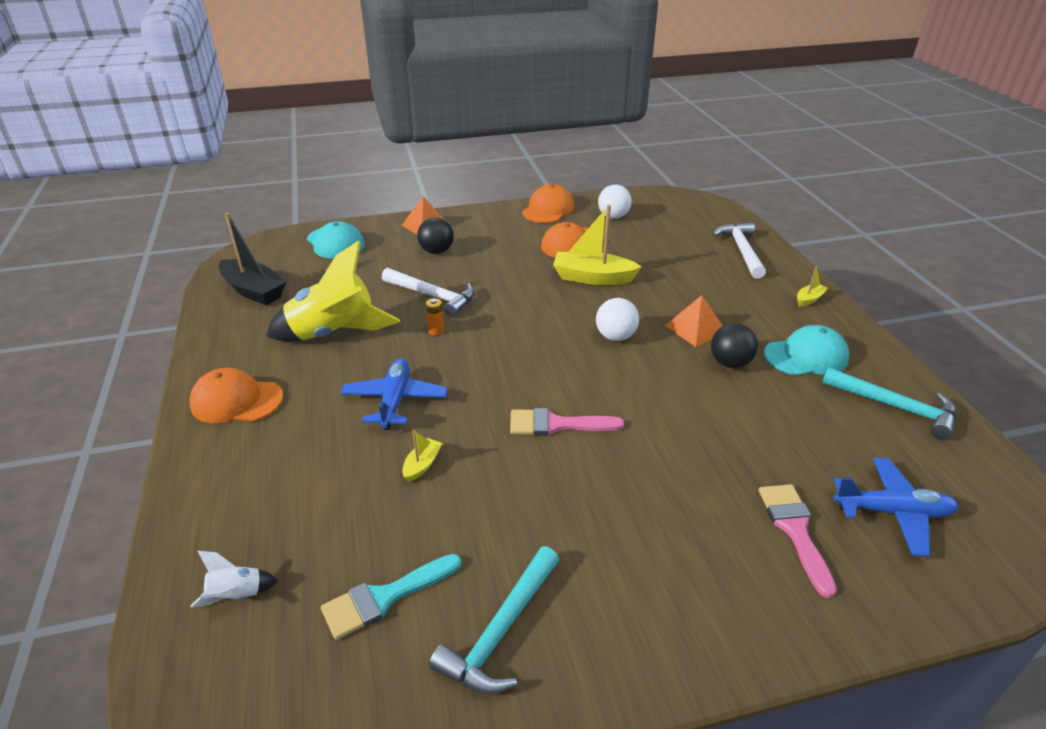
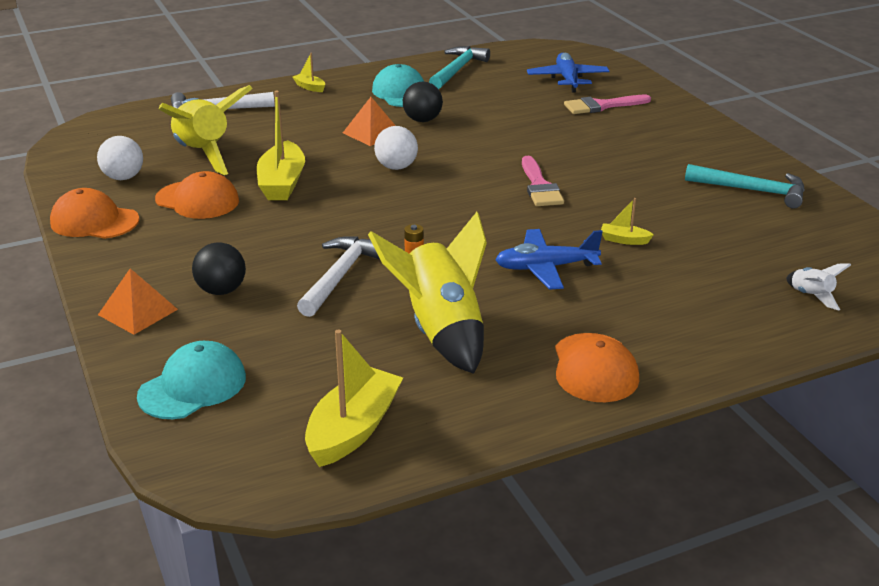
camera: 100 degrees left, 5 degrees down
black boat [219,213,286,305] -> yellow boat [305,330,403,467]
turquoise brush [321,554,462,640] -> none
none -> yellow rocket [159,85,253,175]

